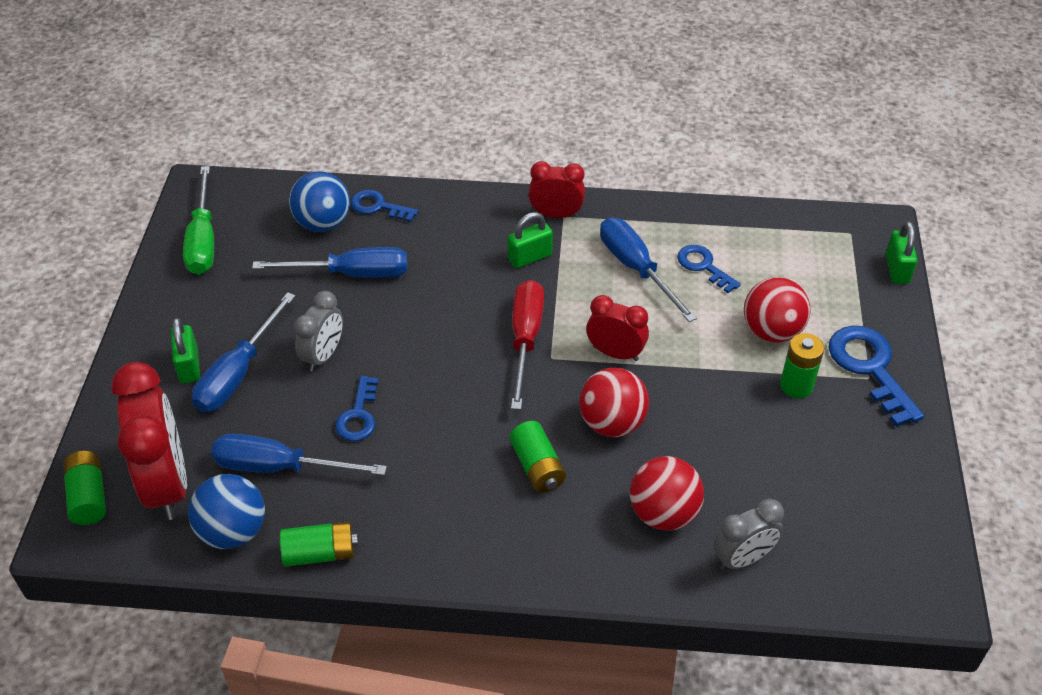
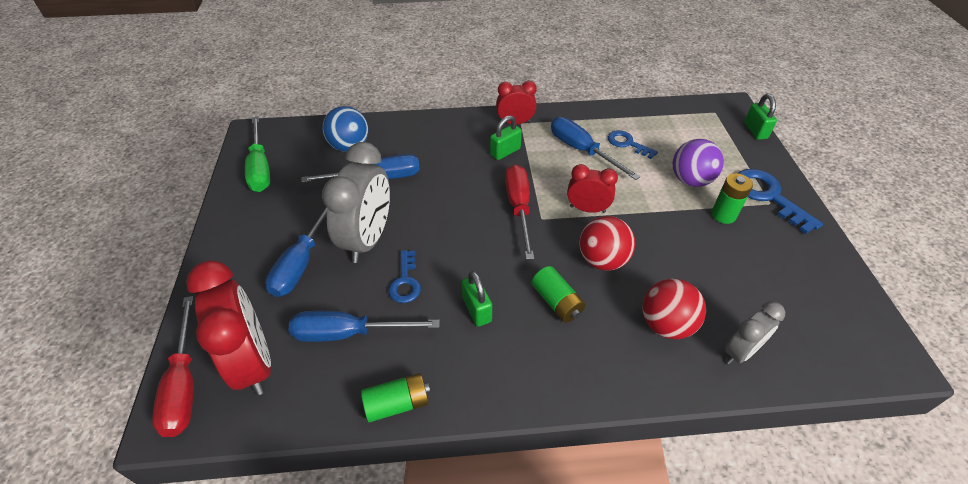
camera: 10 degrees left, 0 degrees up
green battery [63,451,106,525] -> red screwdriver [152,296,194,437]
green padlock [171,318,200,383] -> green padlock moved to [462,271,492,327]
blue ball [188,474,265,549] -> none
grey clock [294,291,343,372] -> grey clock [322,142,390,263], size x1.77
blue key [350,190,419,222] -> none
red ball [744,277,810,343] -> purple ball [673,139,724,187]

